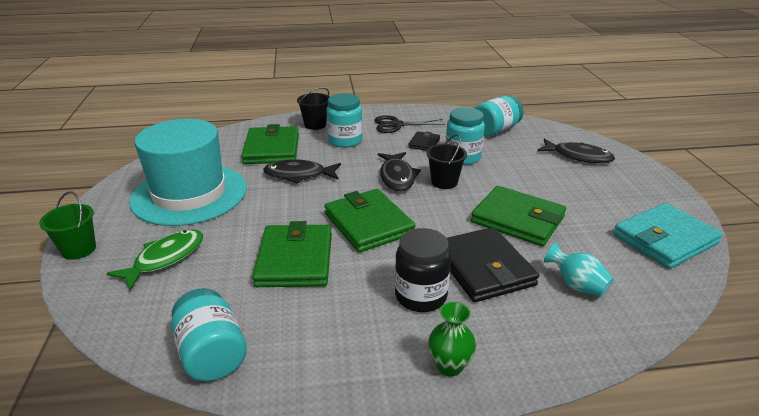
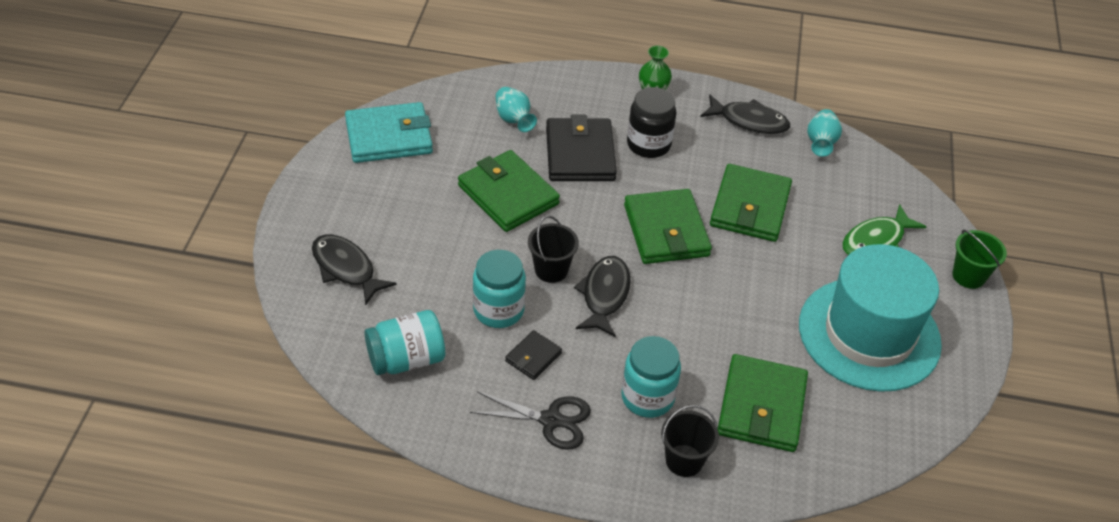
camera: 165 degrees left, 15 degrees up
turquoise jar [171,288,247,381] -> turquoise vase [807,109,842,157]
black fish [263,159,341,184] -> black fish moved to [700,94,790,134]

